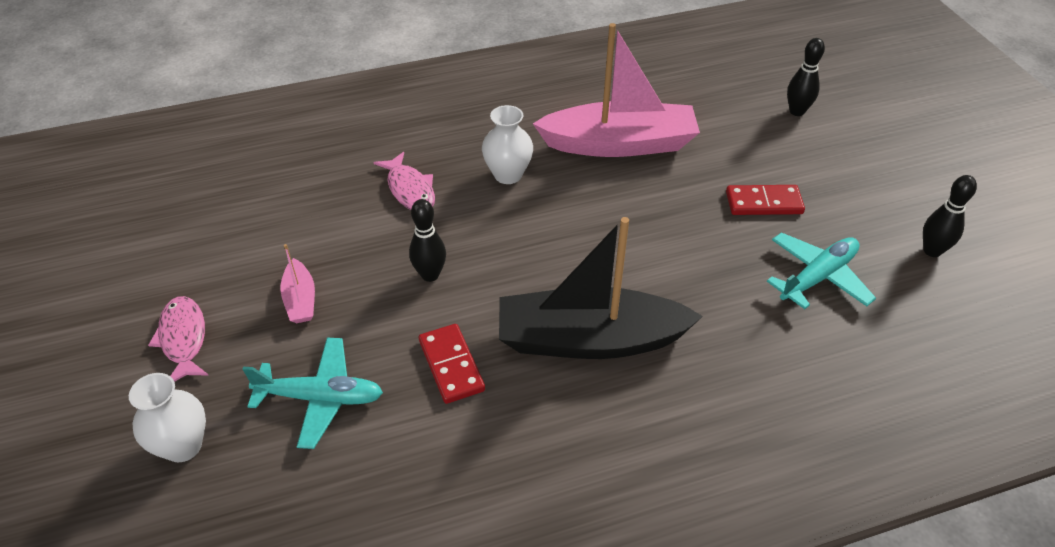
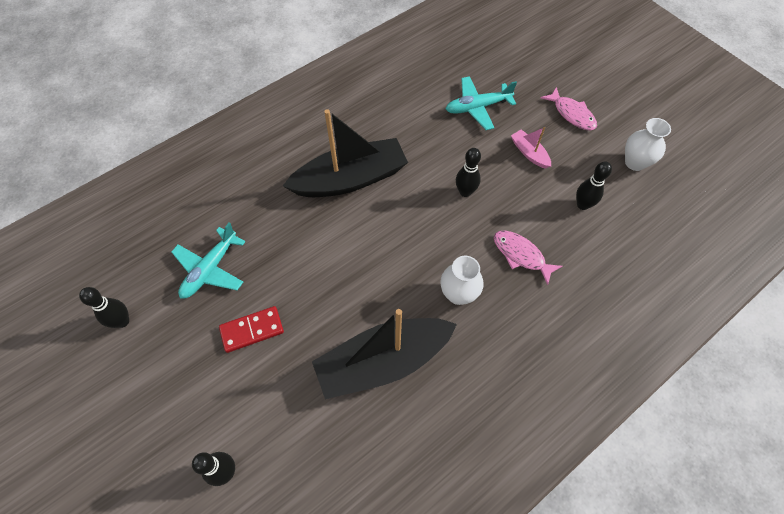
camera: 160 degrees right, 15 degrees up
white vase [129,373,206,462] -> white vase moved to [625,118,671,171]
red domino [419,324,485,404] -> none
pink boat [533,23,700,157] -> black boat [312,309,457,399]
none -> black bowling pin [576,161,612,210]

